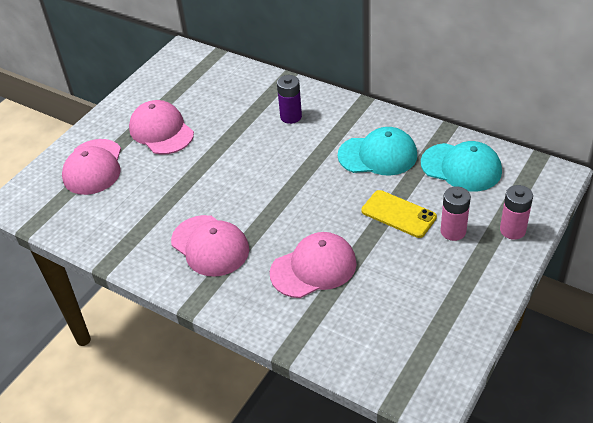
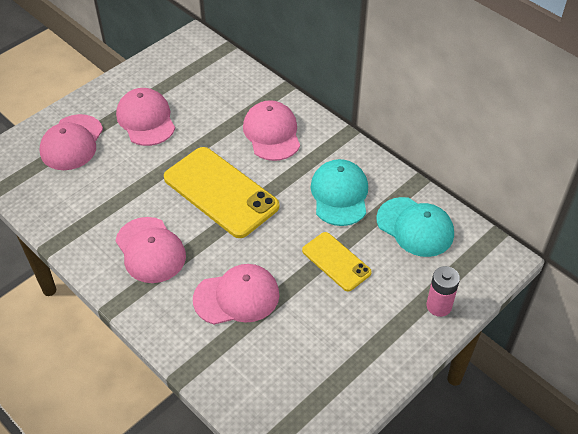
camera: 10 degrees right, 5 degrees up
purple battery [277,75,302,124] -> pink cap [243,100,300,161]
turquoise cap [338,127,417,176] -> turquoise cap turned 105 degrees counterclockwise [311,159,368,226]
pink battery [441,186,471,241] -> none
none -> yellow phone [164,147,279,238]

